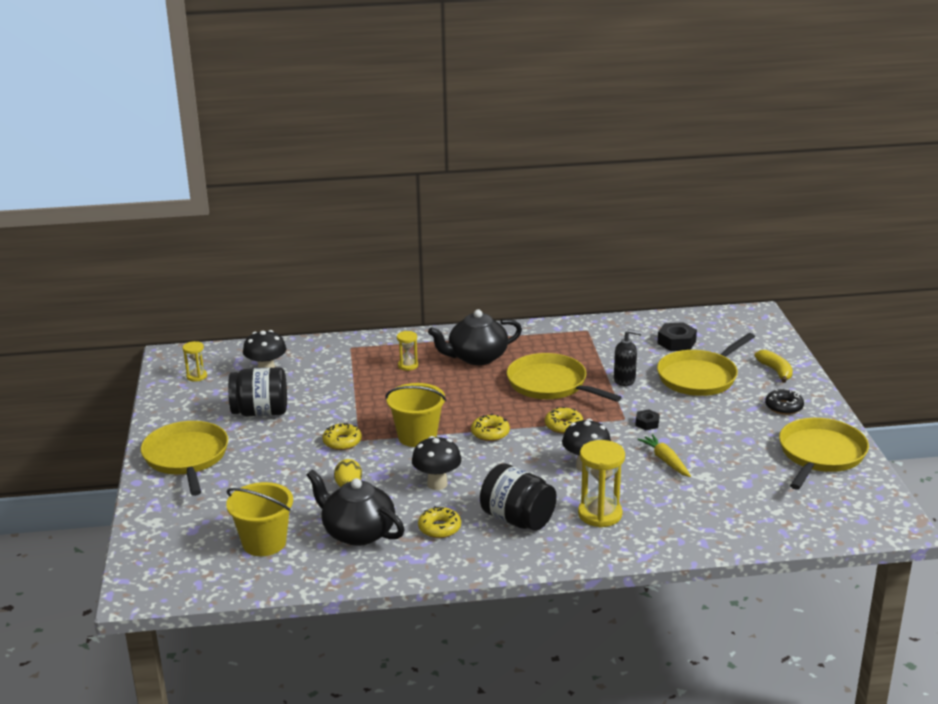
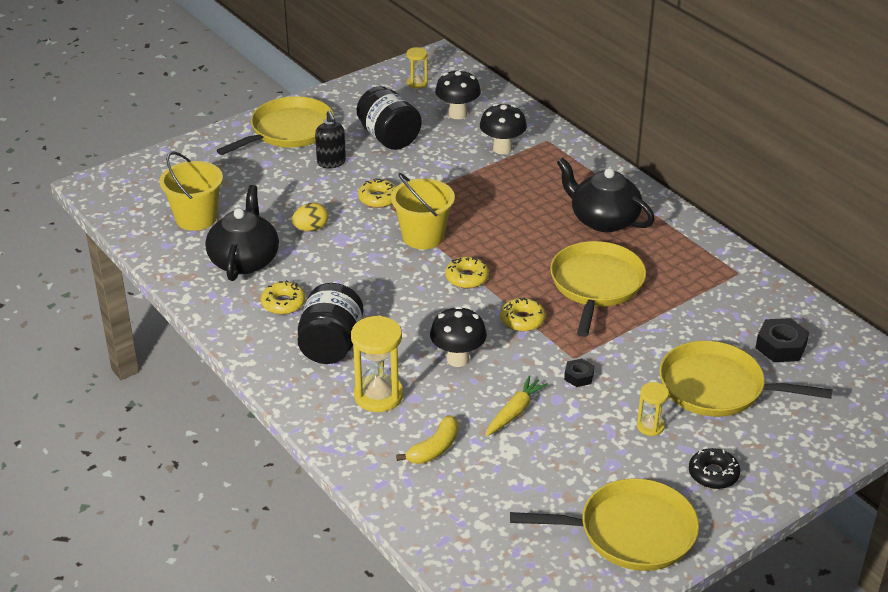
camera: 60 degrees right, 10 degrees up
yellow hourglass [397,331,418,371] -> yellow hourglass moved to [637,382,669,436]
black mushroom [412,436,462,490] -> black mushroom moved to [480,103,527,154]
black soap dispenser [614,329,642,386] -> black soap dispenser moved to [315,110,346,168]
yellow banana [755,350,793,383] -> yellow banana moved to [396,415,459,464]

